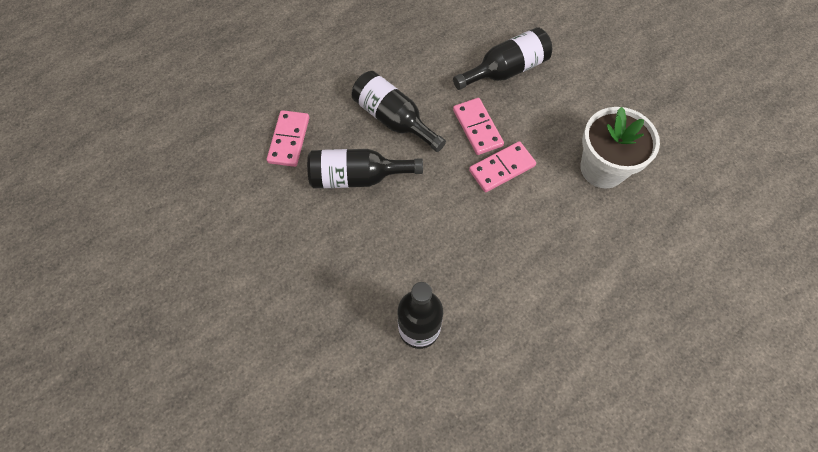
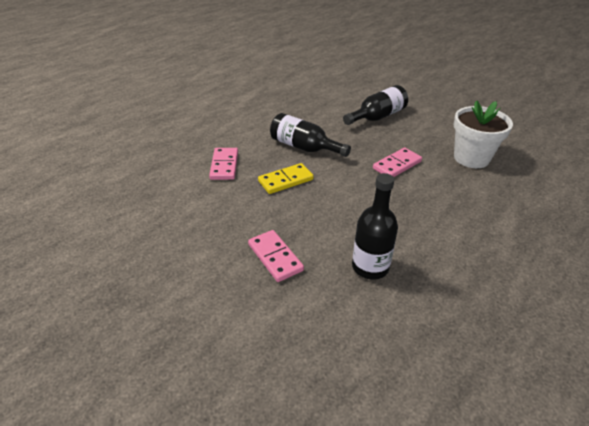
camera: 10 degrees left, 25 degrees down
black bottle [307,149,423,188] -> yellow domino [258,163,314,194]
pink domino [453,98,504,155] -> pink domino moved to [248,230,304,282]

